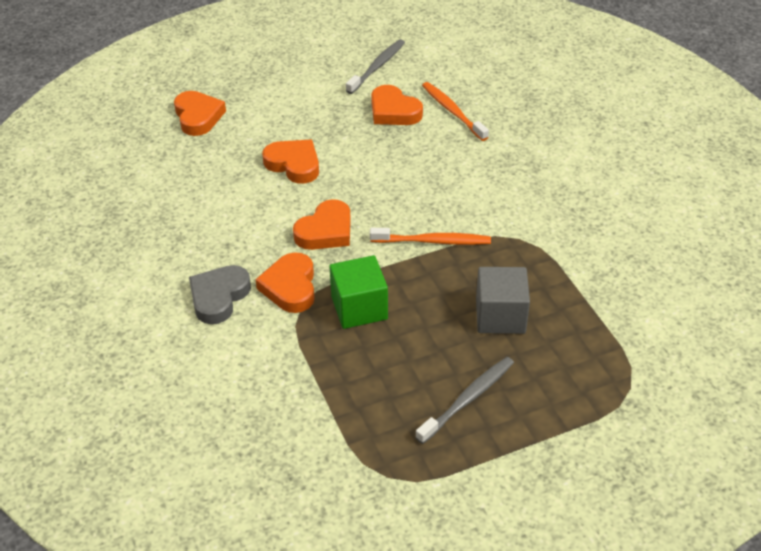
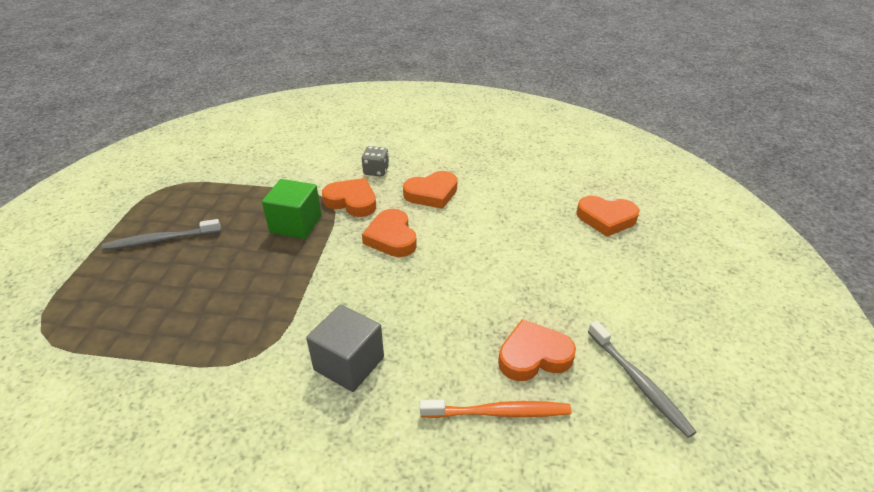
camera: 120 degrees right, 5 degrees down
grey heart [189,265,251,324] -> grey dice [361,146,389,176]
orange heart [262,140,319,184] -> orange heart moved to [403,171,458,209]
orange toothbrush [370,228,491,245] -> none
grey toothbrush [415,357,514,444] -> grey toothbrush turned 90 degrees clockwise [102,219,221,250]
grey cube [476,267,530,334] -> grey cube moved to [306,304,384,392]

